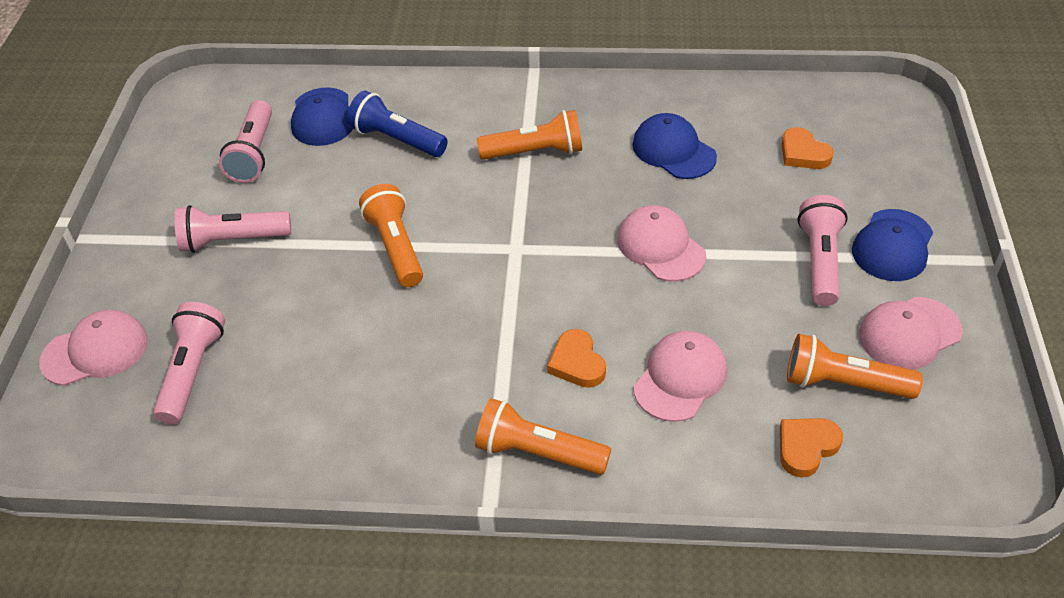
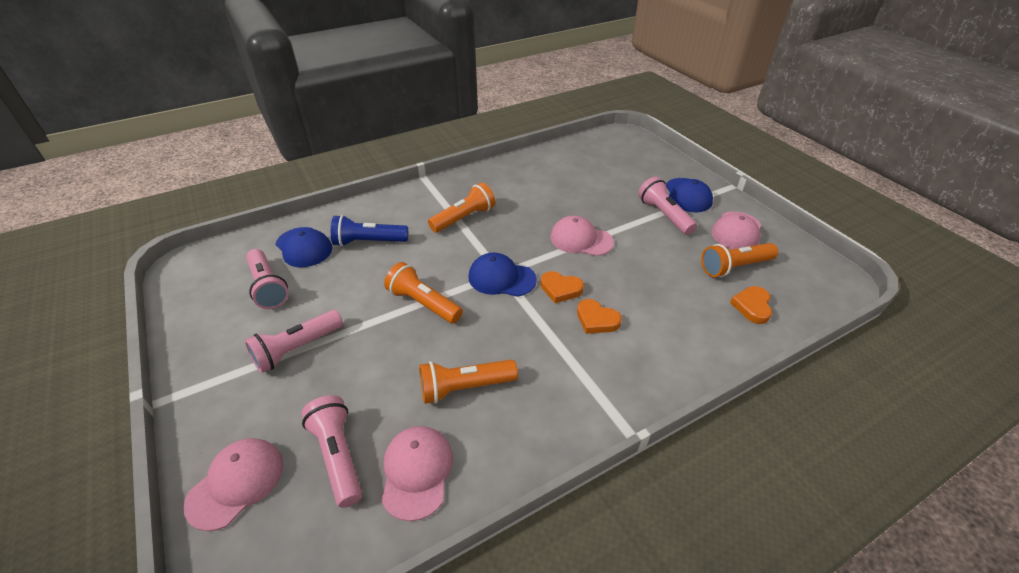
camera: 35 degrees left, 5 degrees down
orange flashlight [475,398,611,475] -> orange flashlight moved to [419,360,518,404]
blue cap [632,113,717,179] -> blue cap moved to [468,252,537,297]
pink cap [633,331,727,422] -> pink cap moved to [381,426,453,521]
orange heart [782,127,834,169] -> orange heart moved to [540,271,584,303]

